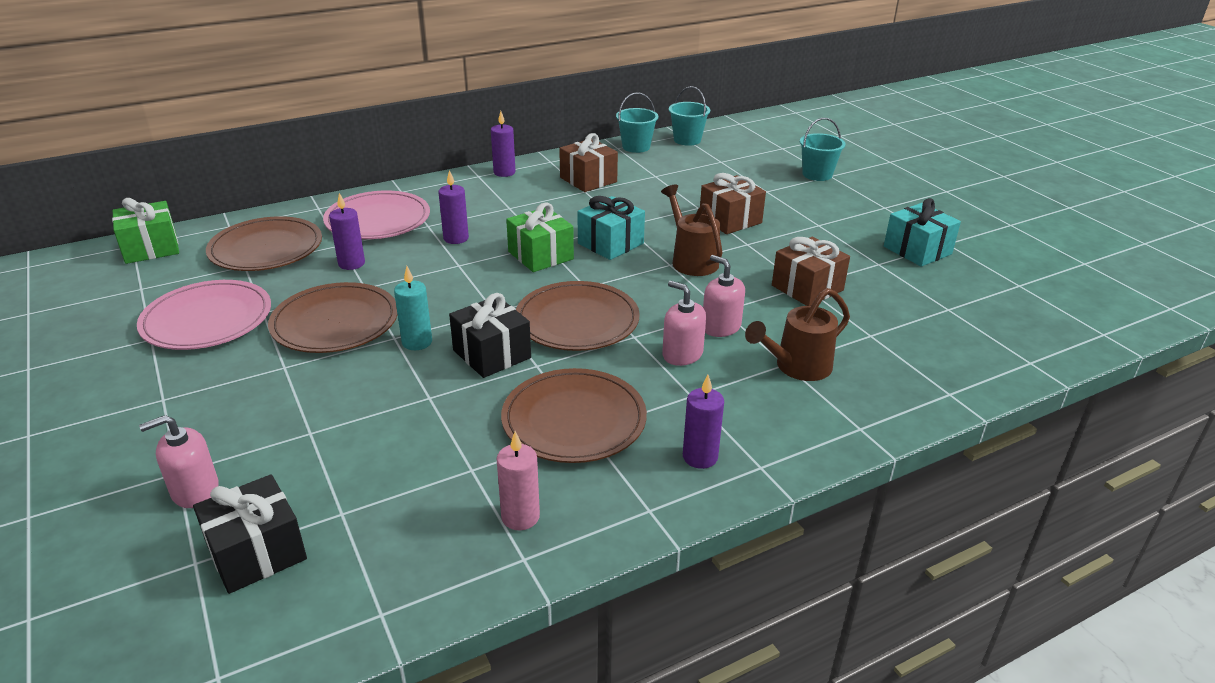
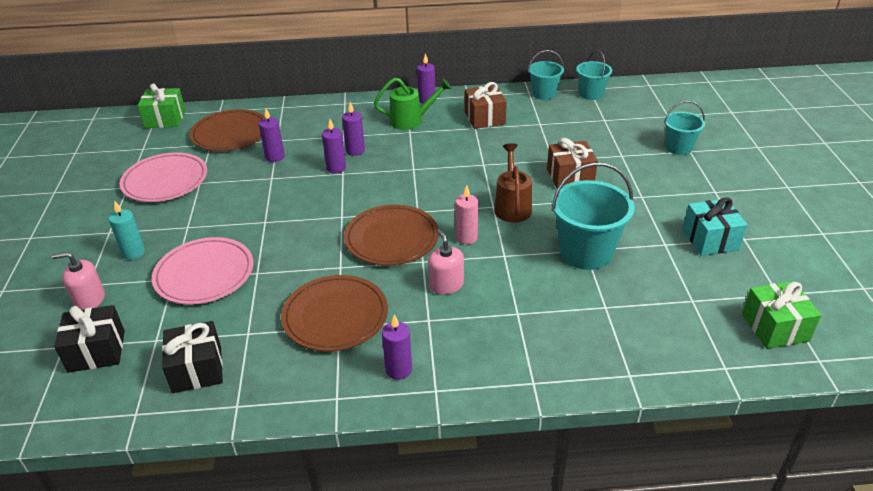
camera: 25 degrees right, 5 degrees up
brown plate [268,282,398,353] -> none
pink plate [323,191,430,239] -> pink plate moved to [152,237,254,305]
turquoise candle [394,266,432,350] -> turquoise candle moved to [109,201,145,260]
black gift [449,293,531,378] -> black gift moved to [162,321,223,393]
pink candle [497,431,540,530] -> pink candle moved to [455,185,478,245]
green gift [506,202,574,272] -> green gift moved to [742,281,821,349]
turquoise gift [578,196,645,260] -> none
pink soap dispenser [703,255,745,337] -> none
brown watering can [745,288,850,381] -> none
brown gift [772,237,850,306] -> turquoise bucket [551,162,635,270]
none -> purple candle [322,119,346,174]
none -> green watering can [374,78,452,130]

